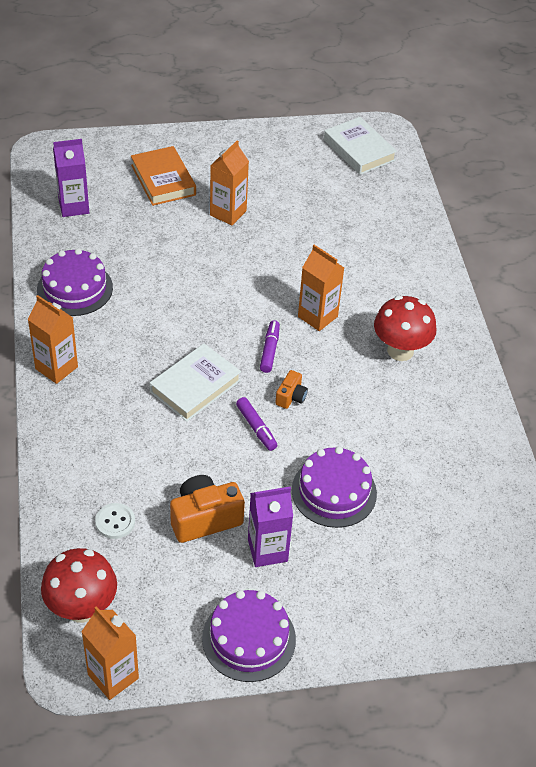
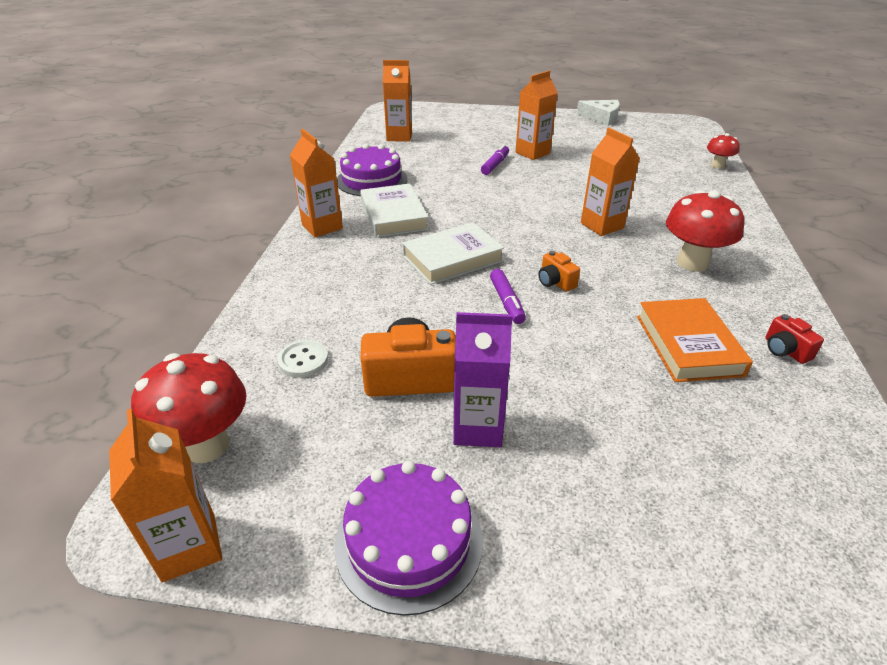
camera: 20 degrees right, 10 degrees down
purple carton [53,139,89,217] -> orange carton [383,60,412,142]
orange book [131,146,196,206] -> orange book moved to [637,298,753,382]
purple marker [260,320,280,373] -> purple marker moved to [481,145,509,175]
orange camera [275,370,308,409] -> orange camera turned 105 degrees clockwise [538,251,580,292]
purple cake [292,446,377,528] -> none
white book [324,117,397,175] -> white book moved to [360,183,429,238]
none -> white cheese [577,100,620,126]
none -> red mushroom [707,133,740,169]
none -> red camera [765,314,824,364]

